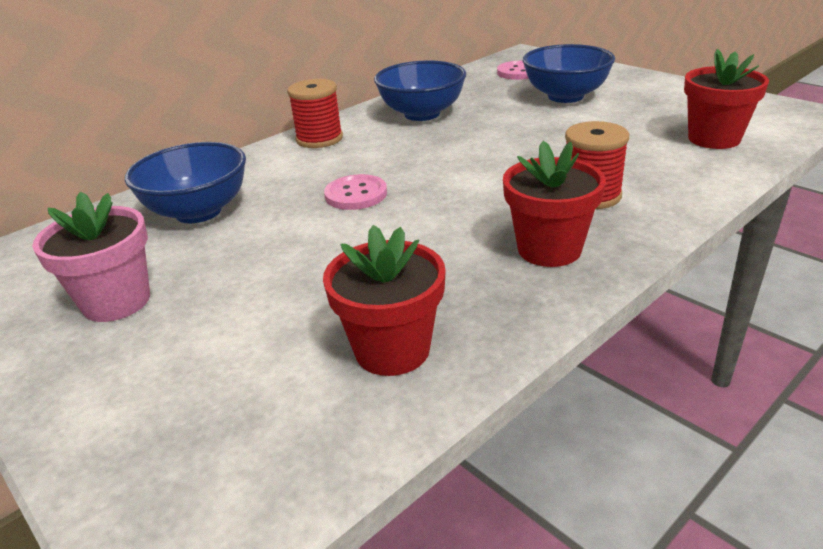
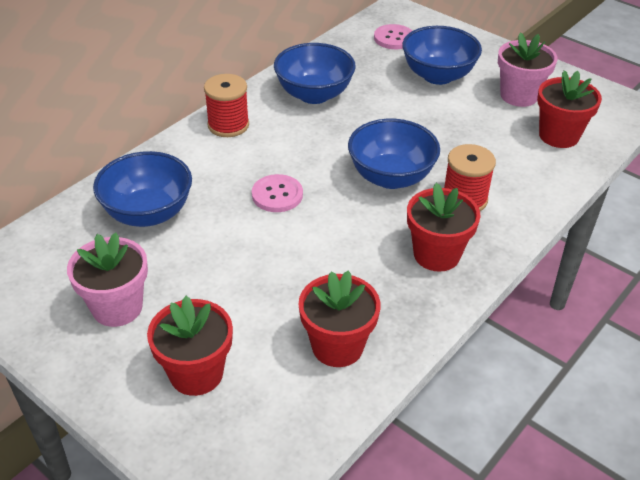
camera: 10 degrees left, 10 degrees up
none -> red flower pot [147,296,233,396]
none -> blue bowl [348,119,440,189]
none -> pink flower pot [498,32,557,107]

